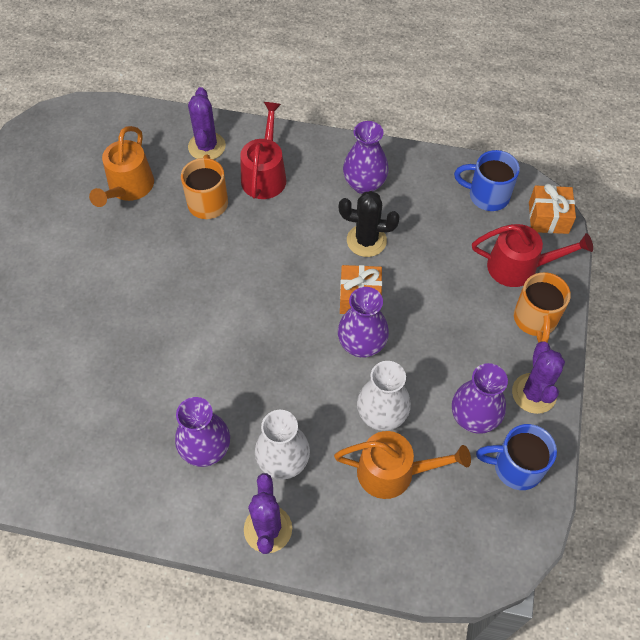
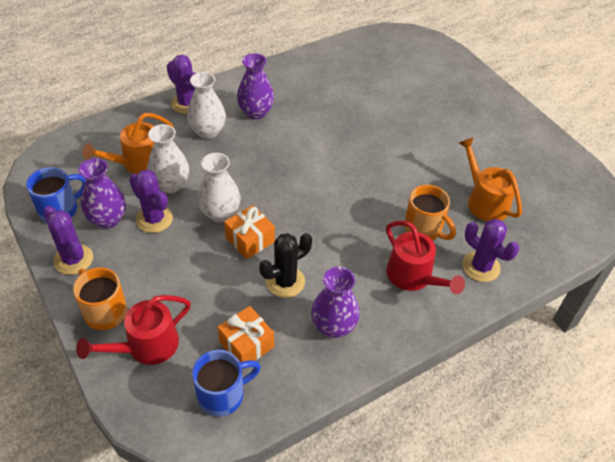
camera: 135 degrees right, 10 degrees down
purple vase [338,287,389,357] -> white vase [197,153,240,222]
orange gift [529,184,576,234] -> orange gift moved to [218,306,274,362]
none -> purple cactus [129,169,173,233]

